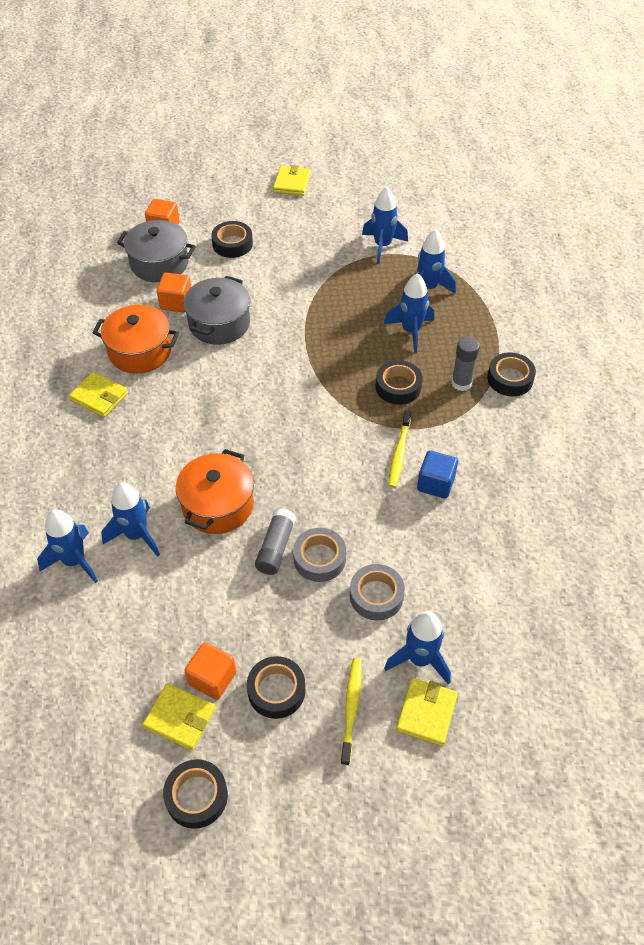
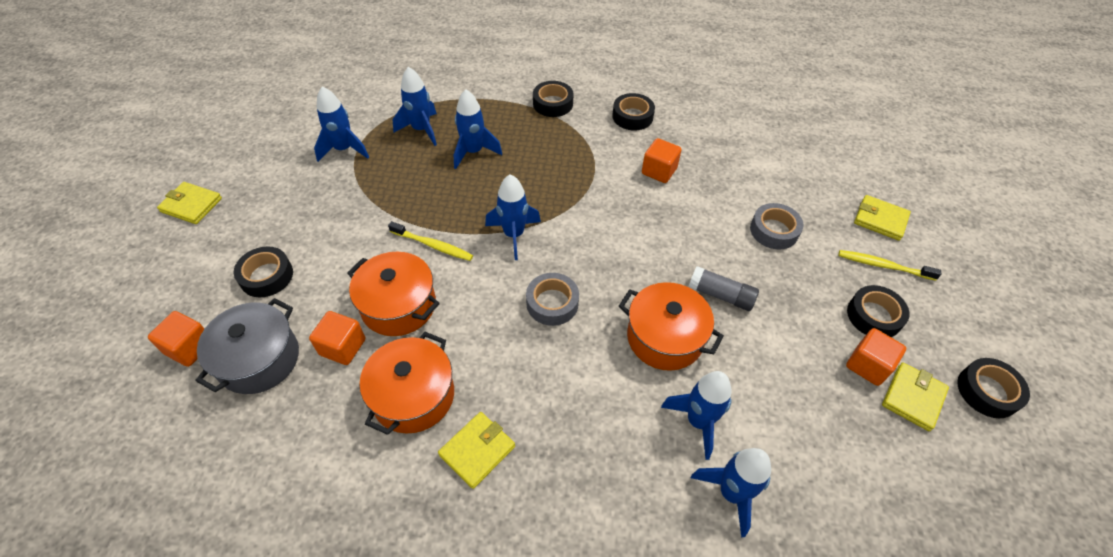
camera: 80 degrees left, 0 degrees up
grey pot [183,276,250,345] -> orange pot [347,252,440,336]
grey tape [293,528,346,582] -> grey tape moved to [526,273,579,326]
black tape [376,360,423,405] -> black tape moved to [612,93,655,130]
blue rocket [384,611,451,685] -> blue rocket moved to [485,174,541,260]
yellow toothbrush [388,410,411,488] -> yellow toothbrush moved to [388,221,473,261]
blue cube [417,450,458,499] -> orange cube [642,138,682,183]
grey glue stick [451,336,480,391] -> none

